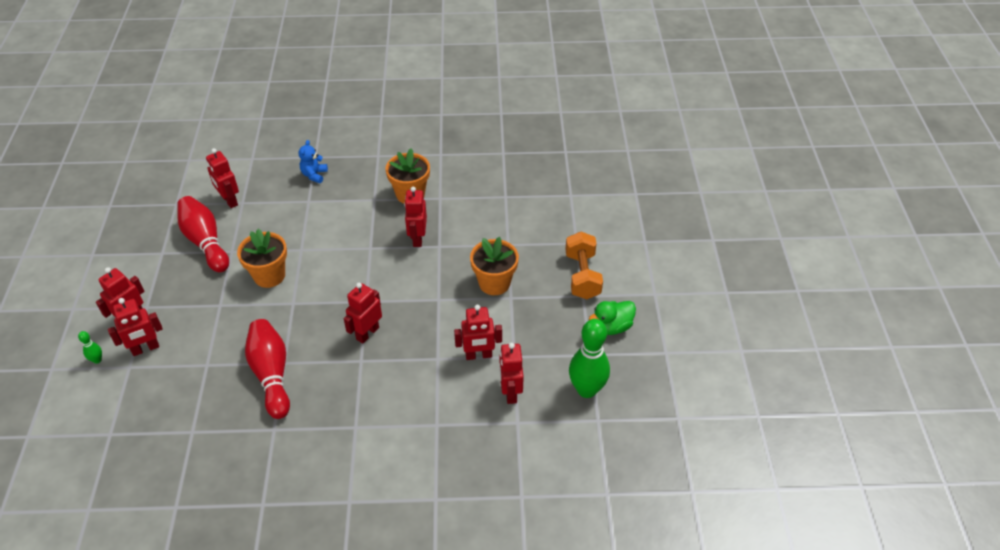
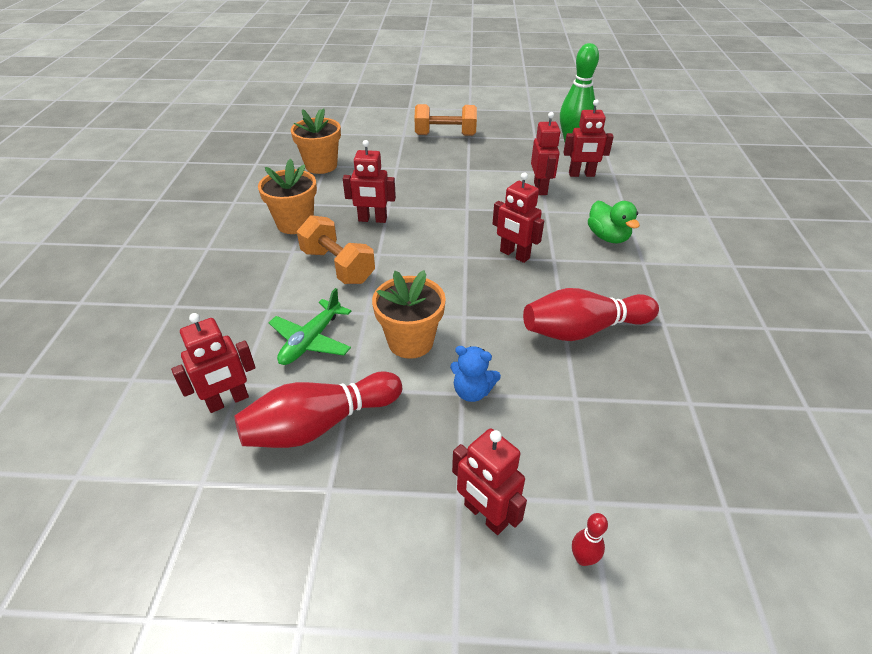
camera: 85 degrees left, 5 degrees down
green bowling pin [78,331,102,364] -> red bowling pin [572,513,608,566]
red robot [108,298,163,356] -> none
blue teddy bear [299,140,328,183] -> blue teddy bear moved to [450,346,501,402]
orange flower pot [470,237,519,295] -> orange flower pot moved to [291,108,341,174]
green duck [589,301,636,335] -> green duck moved to [588,200,640,243]
none -> green plane [269,288,351,365]
none -> orange dumbbell [297,215,375,284]

